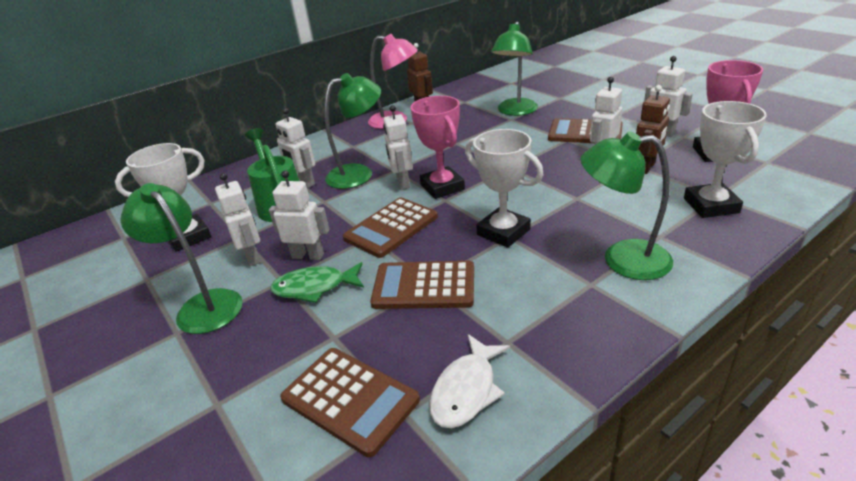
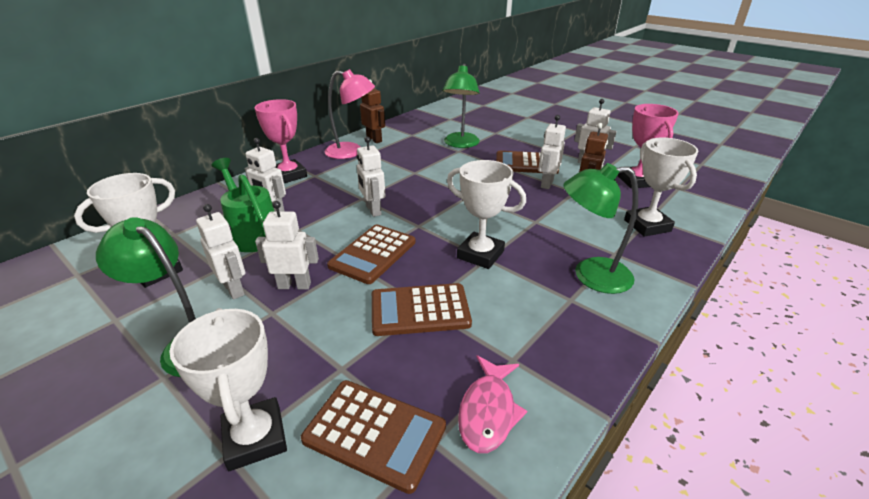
camera: 15 degrees left, 0 degrees up
green fish [270,262,364,303] -> none
green lamp [324,73,381,189] -> none
pink trophy [410,96,465,199] -> pink trophy moved to [255,99,307,183]
white fish [429,334,510,428] -> pink fish [458,355,527,453]
none -> white trophy [169,308,287,471]

